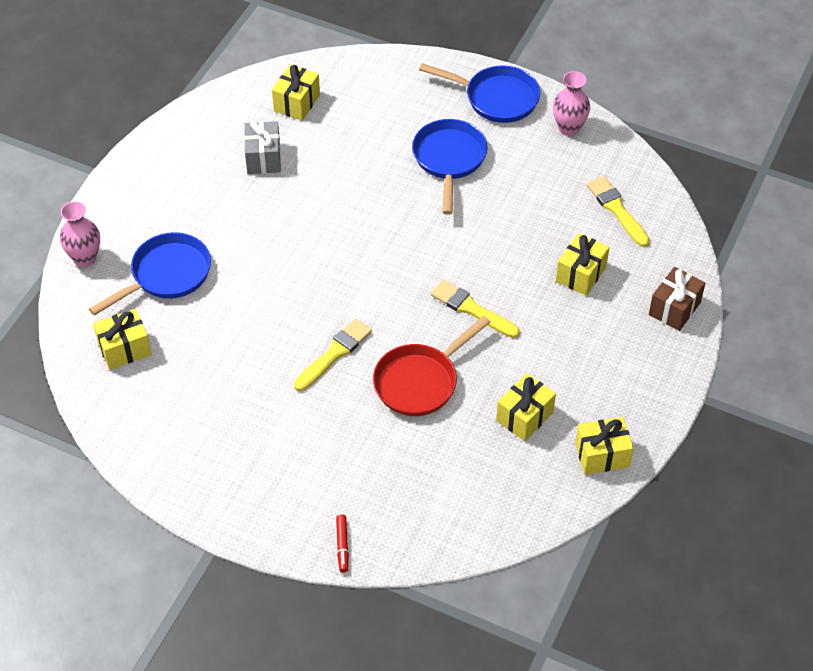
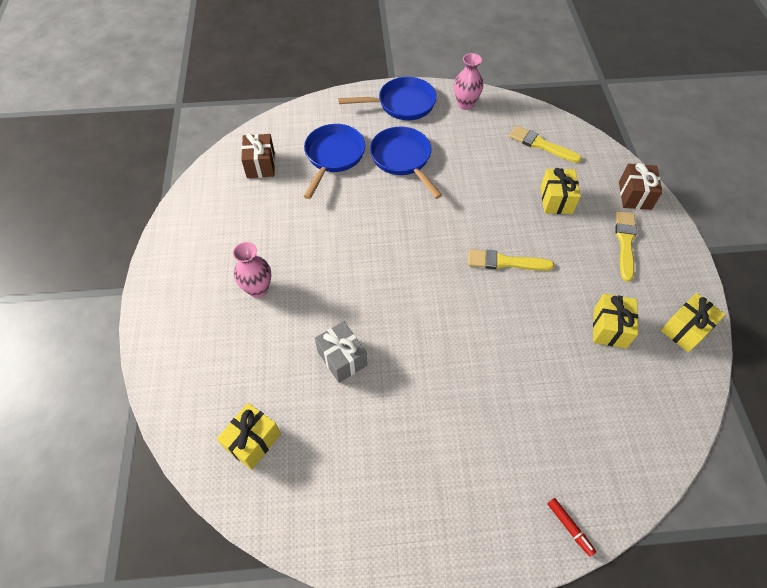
camera: 30 degrees left, 5 degrees up
pink vase [60,202,100,267] -> pink vase moved to [233,242,271,298]
blue pan [89,232,211,316] -> blue pan moved to [303,124,366,199]
grey gift [244,121,281,174] -> grey gift moved to [315,321,367,383]
yellow gift [272,64,320,121] -> brown gift [241,133,275,178]
yellow brush [294,319,372,391] -> yellow brush moved to [615,211,637,282]
red pan [373,316,490,416] -> none

